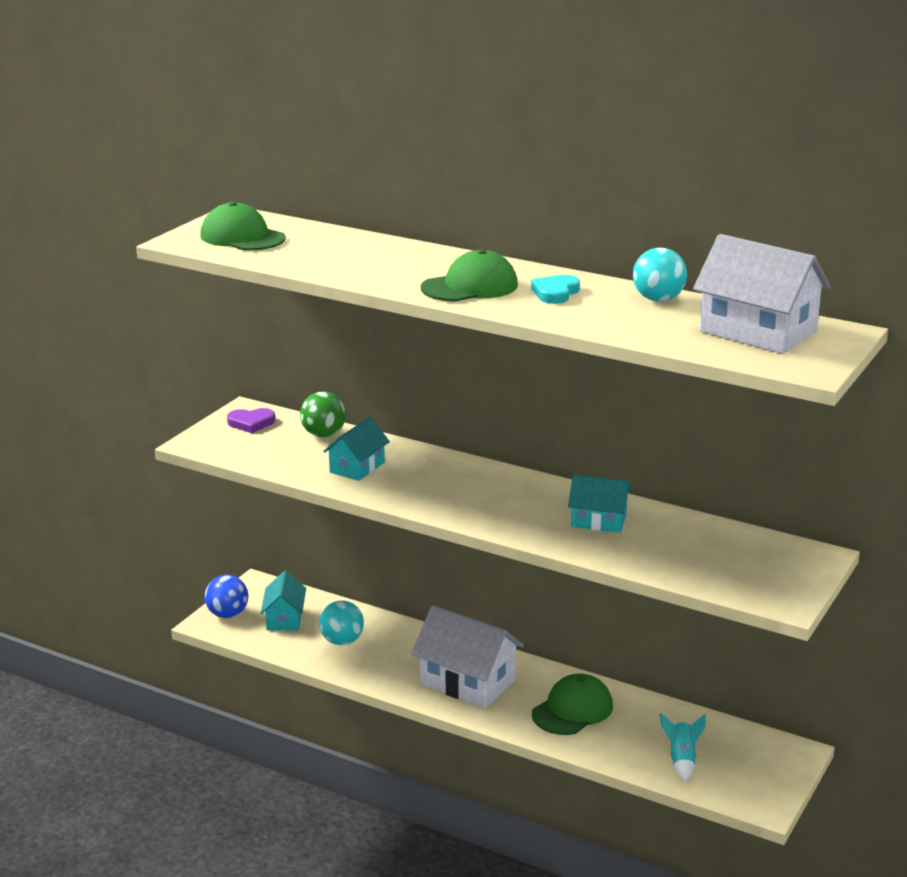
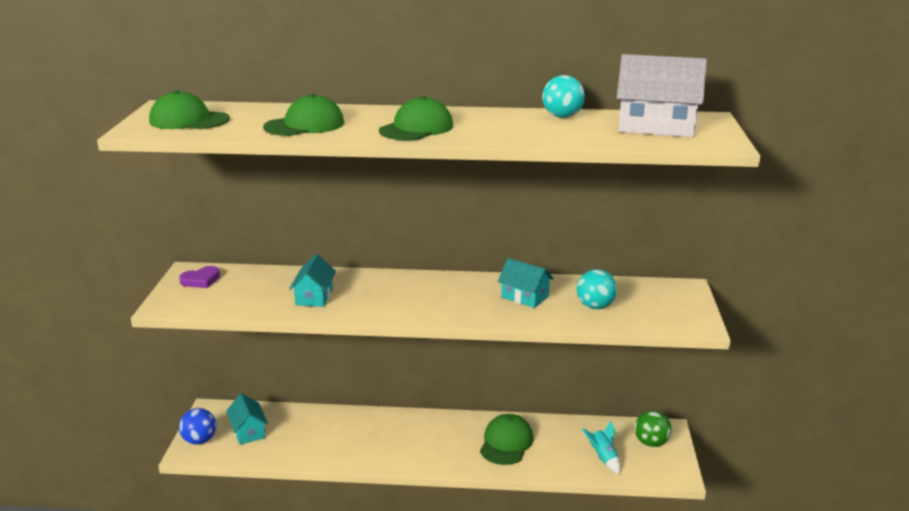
camera: 25 degrees left, 0 degrees up
green ball [300,392,346,437] -> green ball moved to [635,410,671,447]
turquoise ball [319,601,364,645] -> turquoise ball moved to [577,269,617,309]
white house [412,606,524,708] -> none
turquoise heart [531,275,580,304] -> none
turquoise house [568,475,631,533] -> turquoise house turned 45 degrees clockwise [498,258,554,308]
none -> green cap [263,94,344,136]

